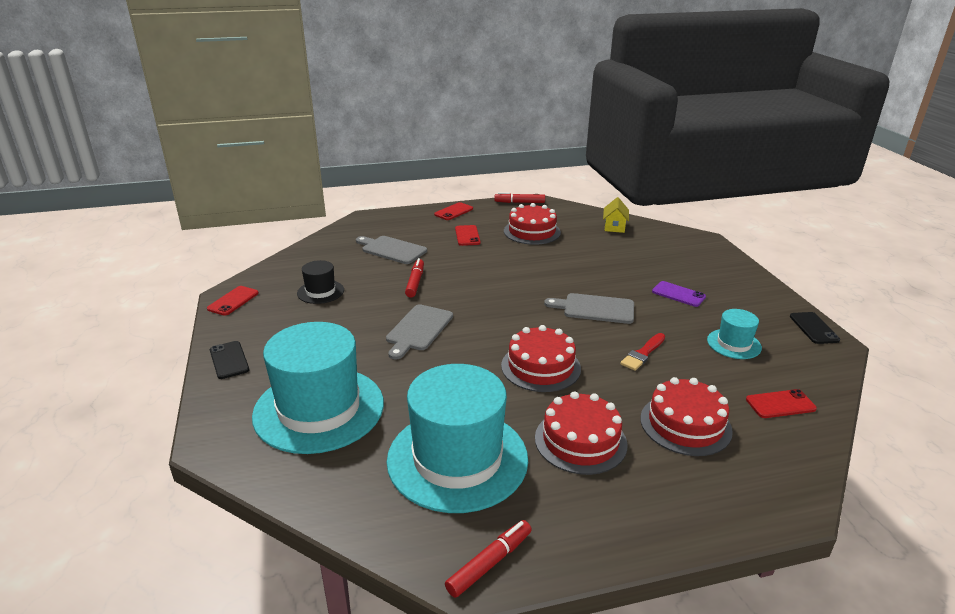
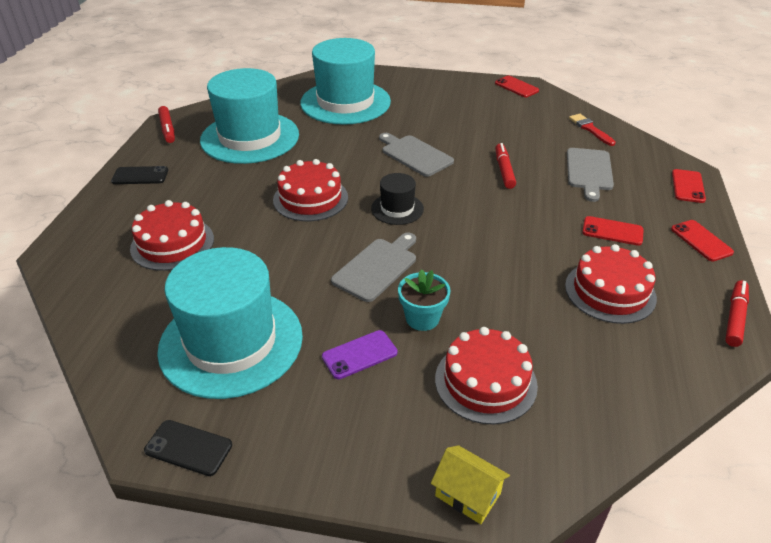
camera: 115 degrees right, 10 degrees up
black phone [210,341,249,379] -> black phone moved to [111,166,168,184]
black hat [297,260,344,304] -> black hat moved to [371,173,424,225]
grey cutting board [356,236,427,264] -> grey cutting board turned 135 degrees clockwise [567,148,614,202]
red marker [405,258,424,298] -> red marker turned 120 degrees counterclockwise [495,143,516,189]
red cake [535,391,628,475] -> red cake moved to [435,327,538,424]
yellow house [603,197,629,233] -> yellow house moved to [431,445,510,524]
red brush [620,333,665,371] -> red brush moved to [569,114,616,146]
turquoise hat [707,309,762,359] -> turquoise hat [157,247,303,399], size x2.15
red phone [746,389,817,418] -> red phone moved to [672,169,706,203]
none -> turquoise flower pot [398,269,450,331]

